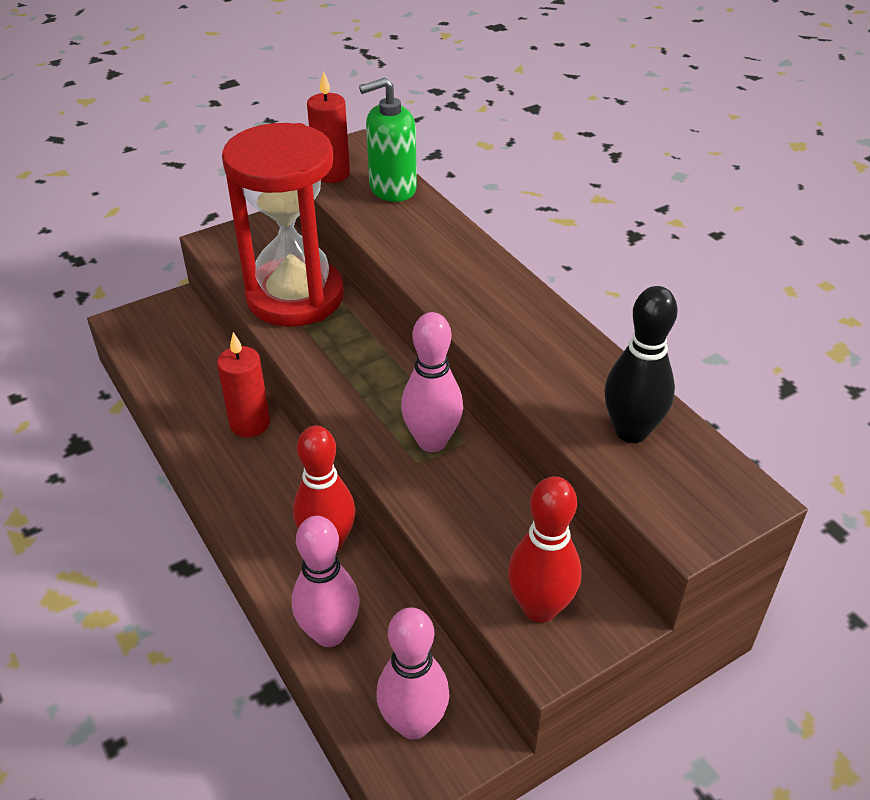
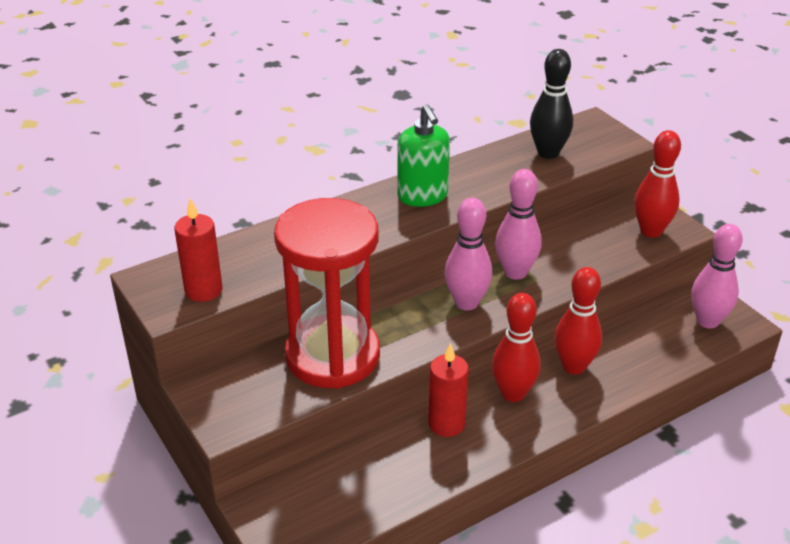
camera: 90 degrees left, 5 degrees down
pink bowling pin [292,516,360,647] -> pink bowling pin moved to [444,198,492,311]
green soap dispenser [359,78,417,202] -> green soap dispenser moved to [397,104,450,207]
none -> red bowling pin [492,293,541,402]

